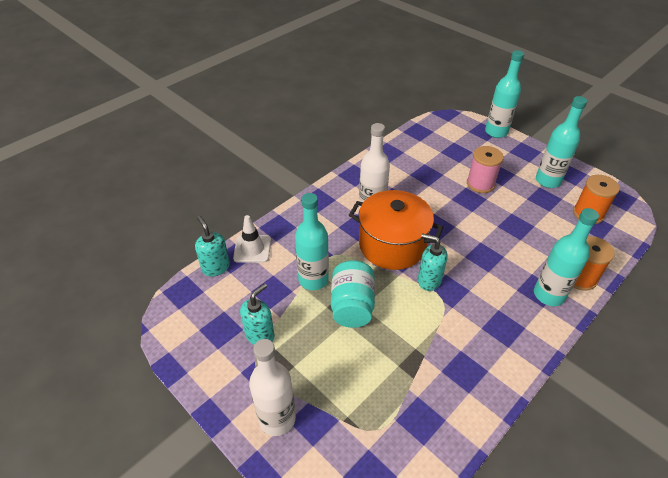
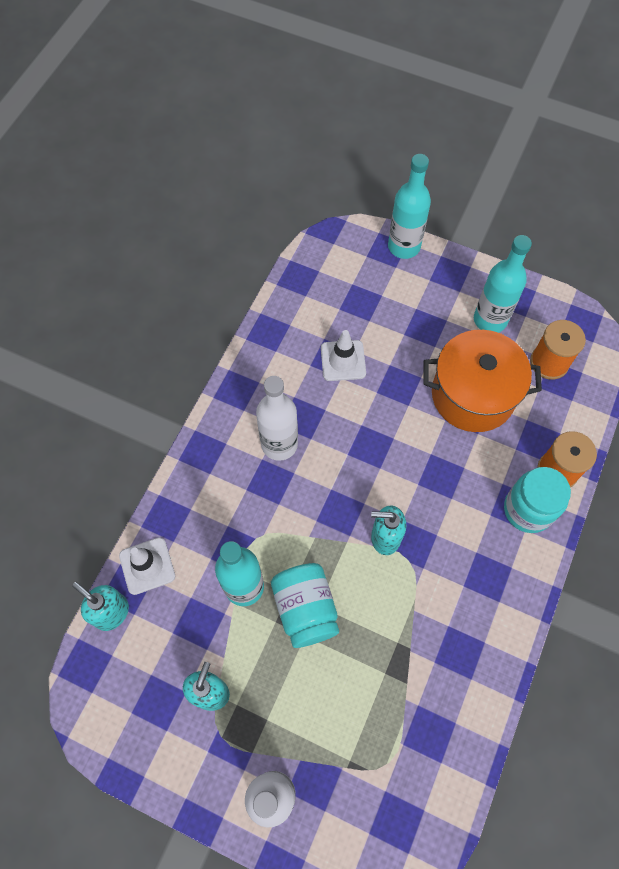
camera: 20 degrees left, 20 degrees up
orange pot [349,190,444,270] -> orange pot moved to [423,330,542,432]
pink spool [467,146,504,193] -> none
turquoise bottle [534,208,599,306] -> turquoise jar [504,467,571,533]
none -> white traffic cone [321,330,366,381]

